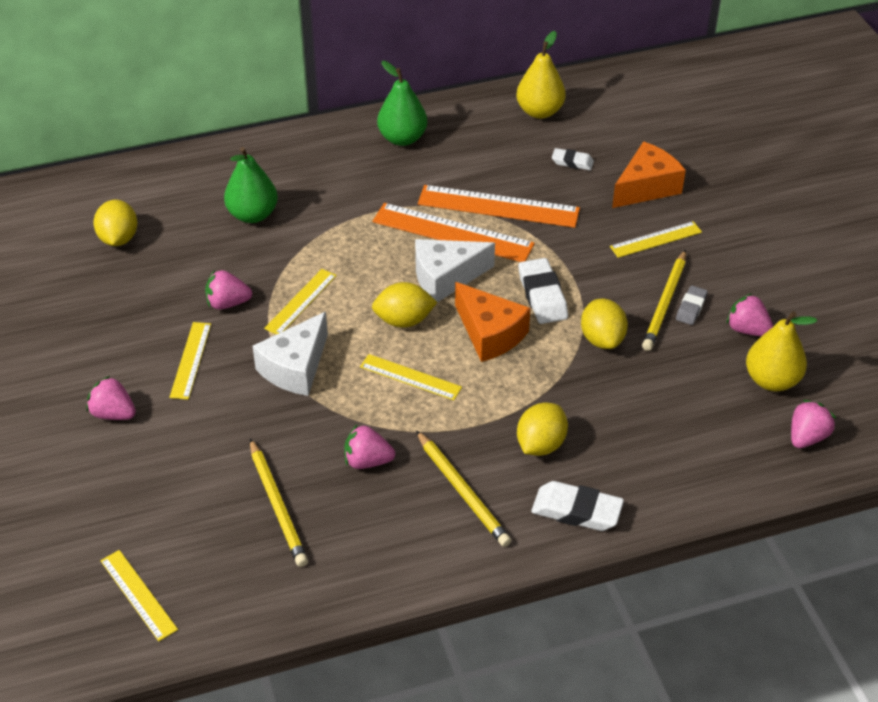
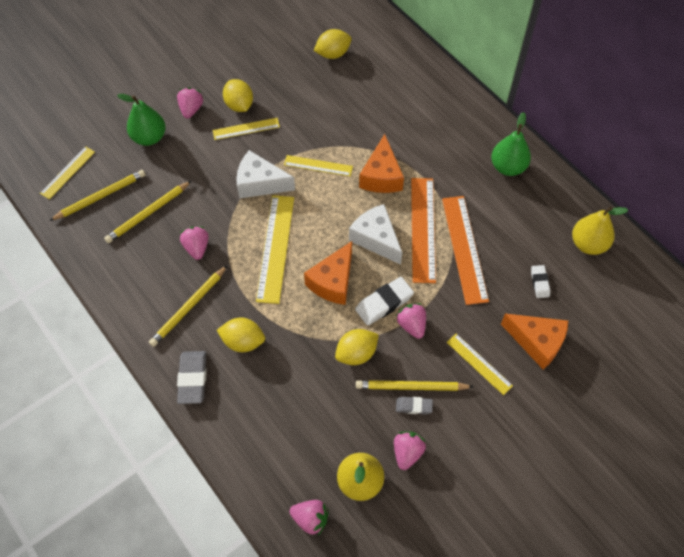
camera: 70 degrees right, 15 degrees up
pink strawberry [205,270,252,310] -> pink strawberry moved to [396,303,426,339]
green pear [224,147,278,223] -> green pear moved to [117,94,166,146]
yellow ruler [360,354,462,400] -> yellow ruler [256,195,294,304], size x1.71
yellow lemon [372,282,437,328] -> yellow lemon moved to [223,79,253,112]
white eraser [531,481,624,531] -> grey eraser [177,351,207,404]
none -> yellow pencil [49,170,145,221]
none -> orange cheese [359,134,404,193]

